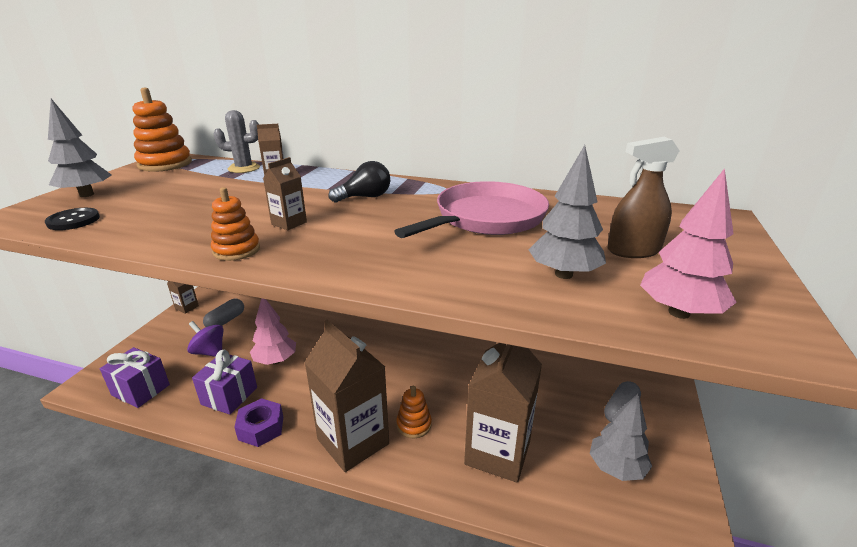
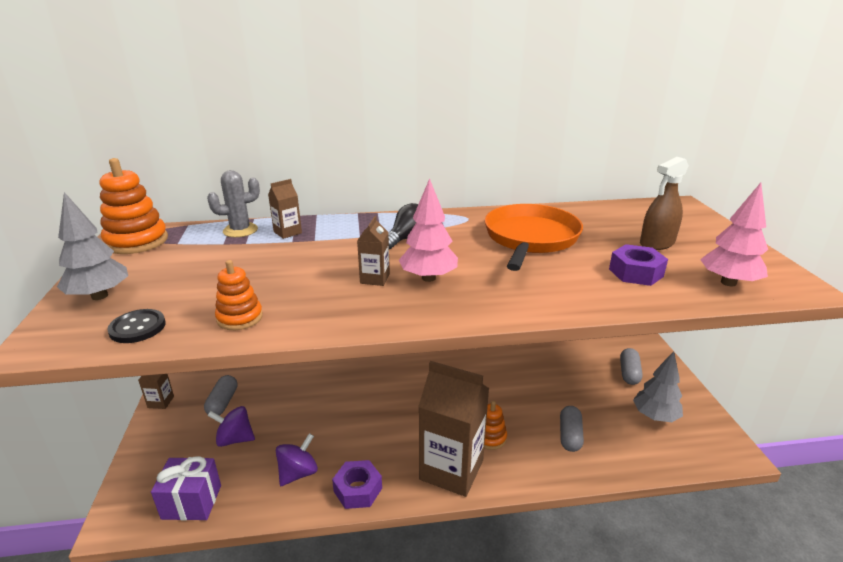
camera: 25 degrees left, 0 degrees up
purple gift [192,350,257,415] -> purple spinning top [276,433,318,486]
orange stacking toy [211,187,260,261] -> orange stacking toy moved to [215,260,263,330]
pink tree [250,298,296,365] -> pink tree moved to [399,178,458,282]
pink pan [394,181,549,238] -> orange pan [485,204,583,271]
brown carton [464,343,542,482] -> grey capsule [560,406,584,452]
grey tree [528,145,606,279] -> purple nut [609,244,668,286]

